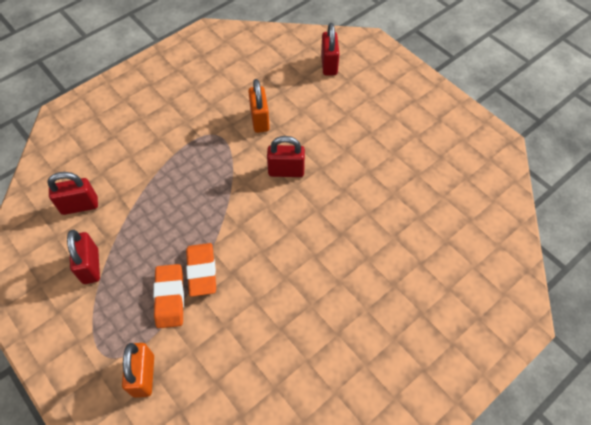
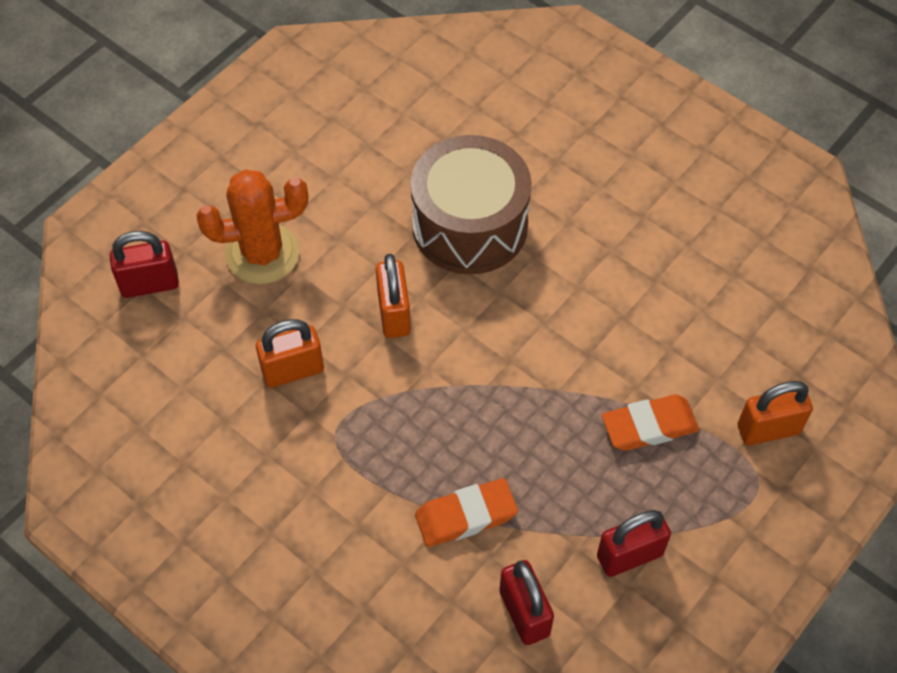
camera: 100 degrees left, 0 degrees up
orange eraser [186,243,216,297] -> orange eraser moved to [415,478,518,547]
red padlock [267,136,305,177] -> orange padlock [376,254,411,338]
none -> orange cactus [196,169,308,284]
none -> brown drum [411,135,532,274]

